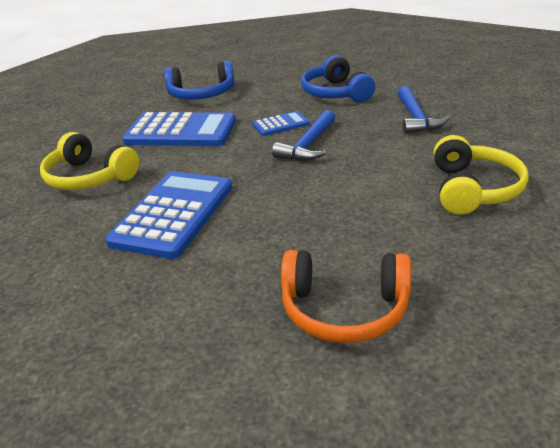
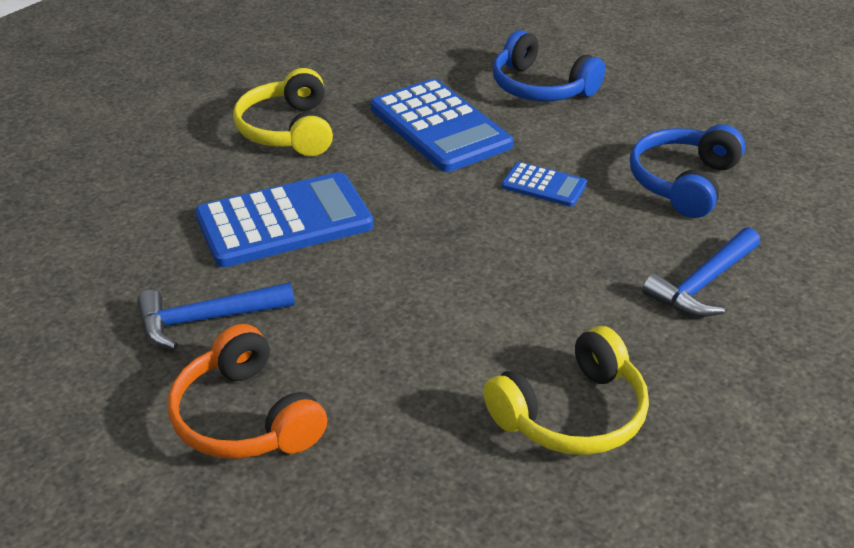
camera: 45 degrees right, 5 degrees up
blue hammer [272,110,335,161] -> blue hammer moved to [137,282,295,349]

